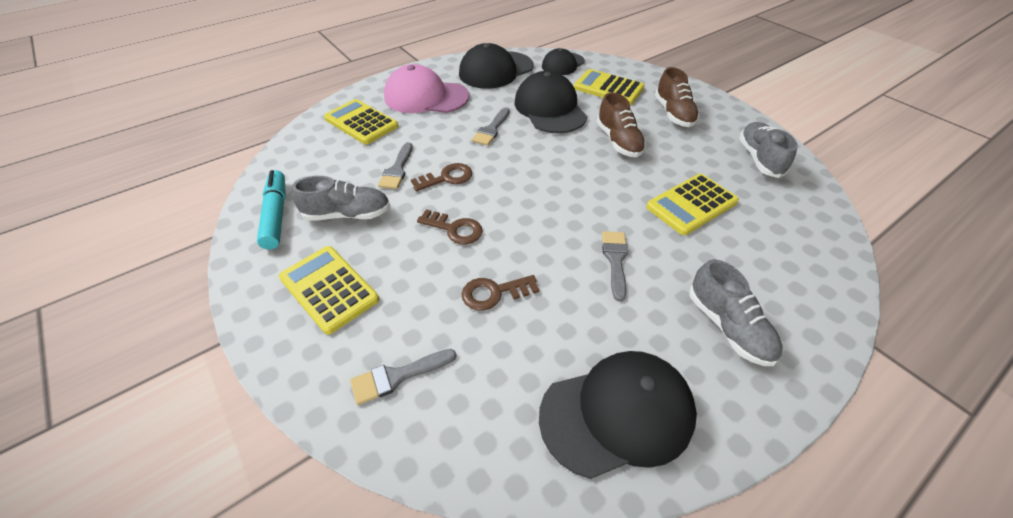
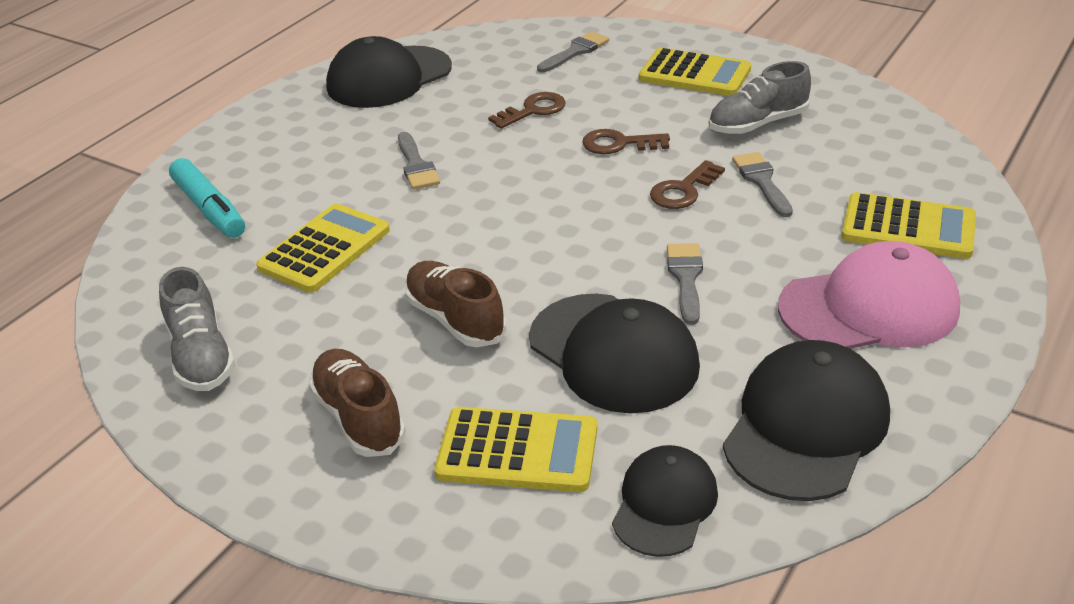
camera: 160 degrees right, 10 degrees down
turquoise marker [257,170,286,249] -> turquoise marker moved to [169,158,245,238]
grey shoe [689,259,782,366] -> none

